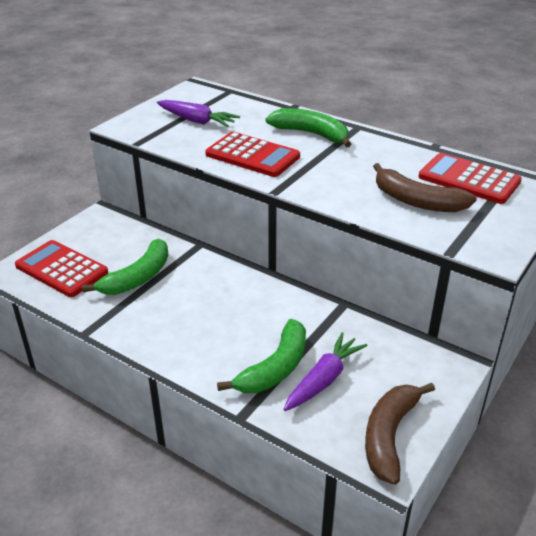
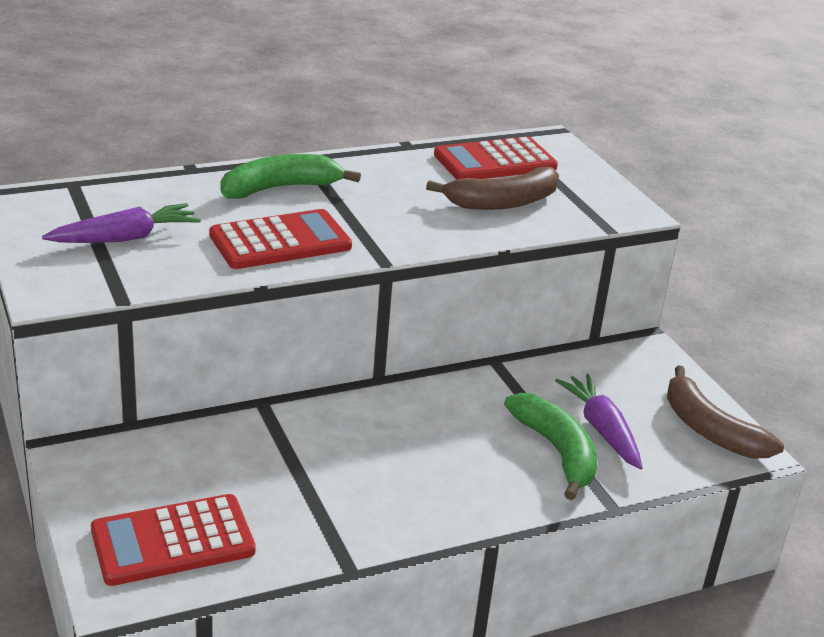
camera: 60 degrees left, 5 degrees down
green banana [82,239,168,295] -> none

